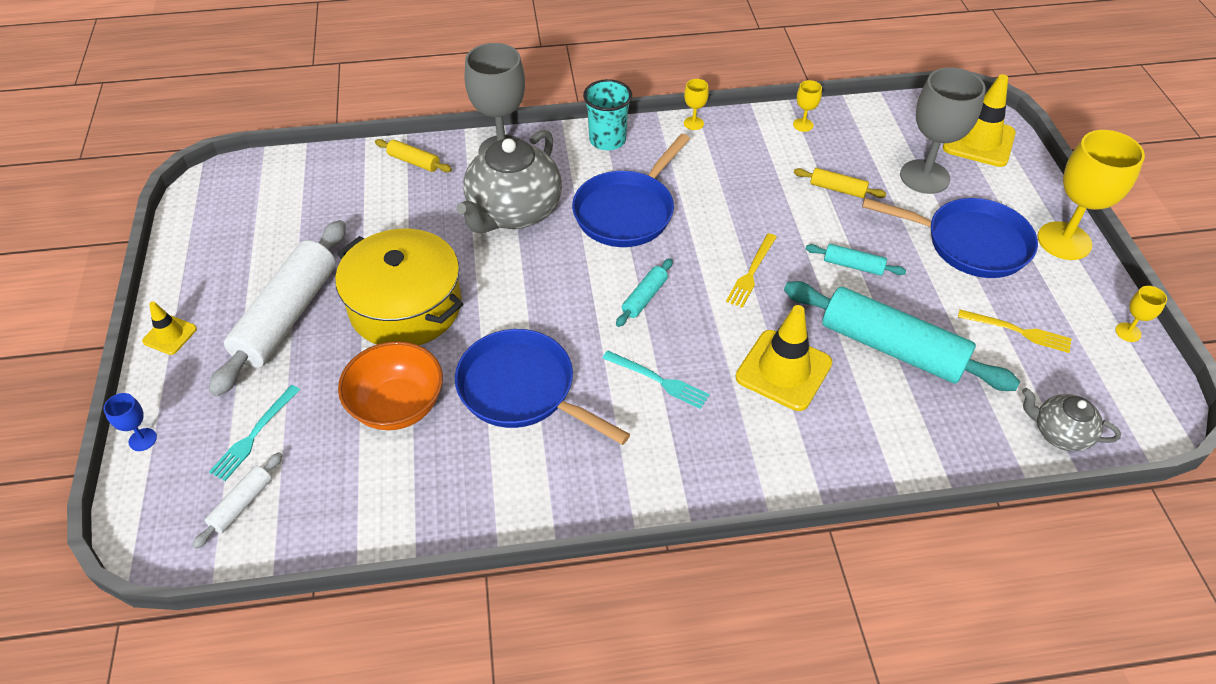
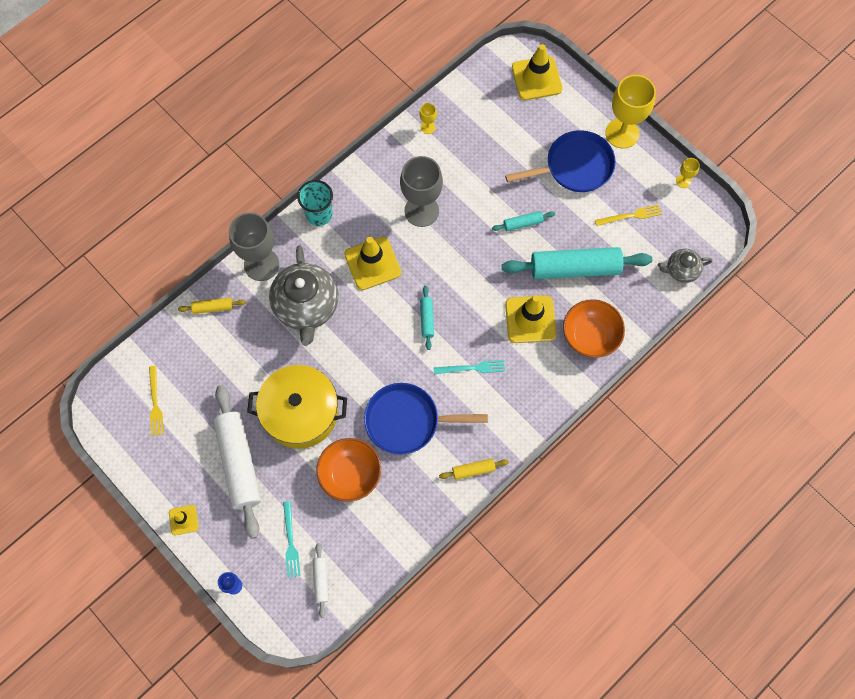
camera: 35 degrees left, 20 degrees up
blue pan [572,134,690,247] -> yellow traffic cone [344,237,401,290]
yellow goblet [684,79,709,130] -> none
yellow fork [726,233,777,308] -> yellow fork moved to [149,366,164,436]
yellow rolling pin [794,168,887,198] -> yellow rolling pin moved to [439,459,509,480]
grey goblet [900,67,985,194] -> grey goblet moved to [400,156,443,227]
none -> orange bowl [563,299,625,358]

